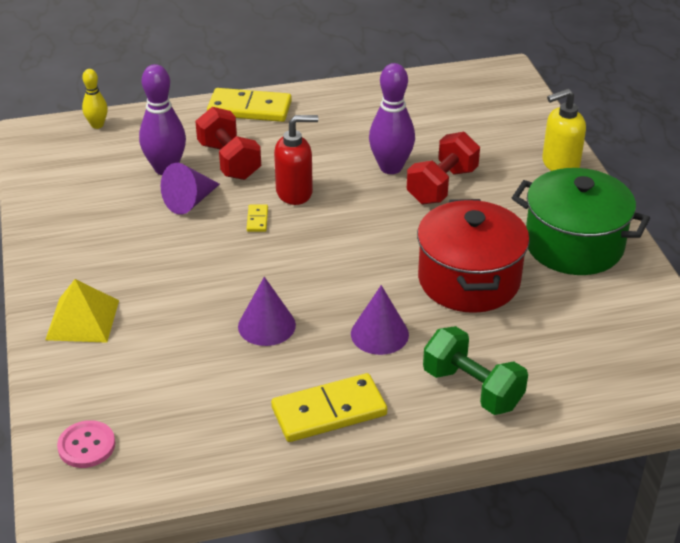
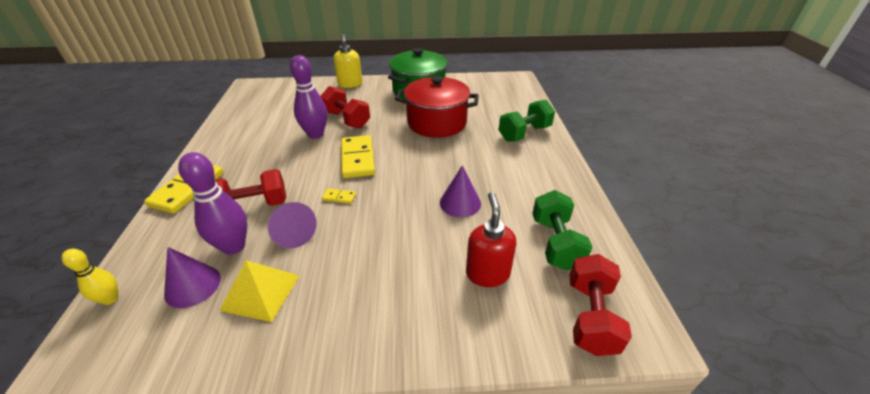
camera: 80 degrees left, 0 degrees up
yellow pyramid [45,279,119,343] -> yellow pyramid moved to [219,260,299,322]
pink button [57,420,115,468] -> red dumbbell [570,254,632,356]
yellow domino [271,373,387,442] -> yellow domino moved to [341,135,375,178]
red soap dispenser [274,115,318,205] -> red soap dispenser moved to [466,192,516,287]
purple cone [351,285,409,355] -> purple cone moved to [164,247,221,308]
none -> green dumbbell [532,190,592,271]

